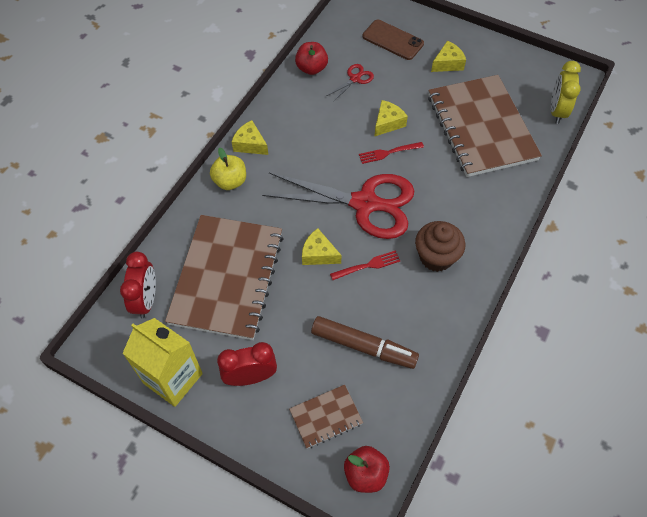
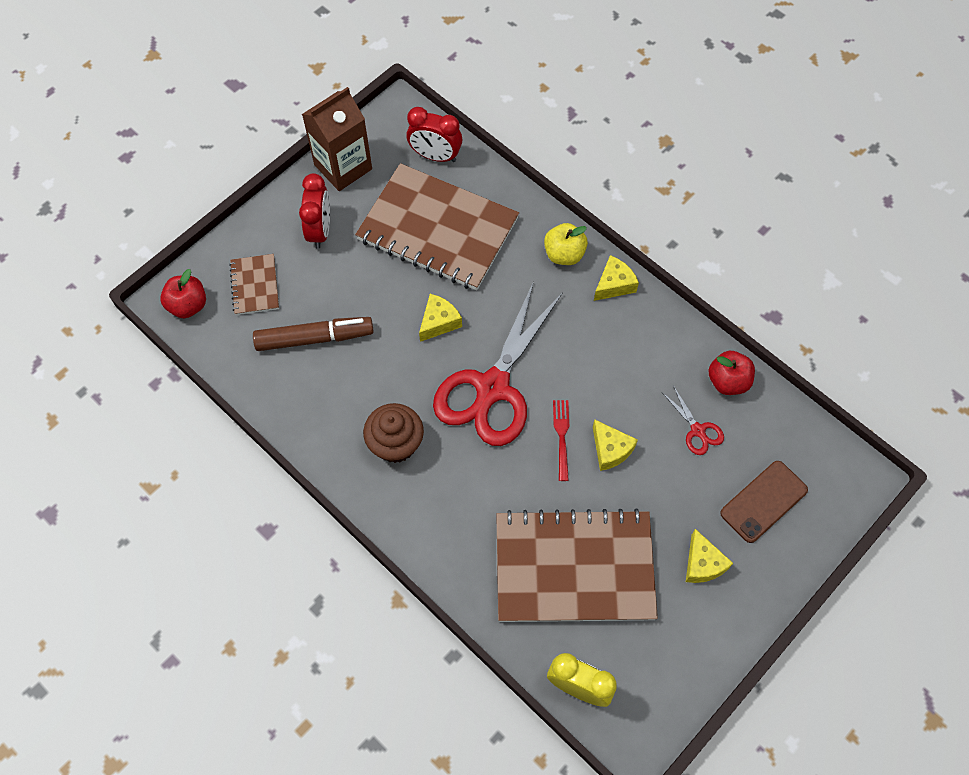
camera: 105 degrees right, 5 degrees up
yellow carton [122,318,203,407] -> brown carton [302,87,372,191]
brown marker [311,316,419,369] -> brown marker turned 135 degrees counterclockwise [253,317,374,351]
red fork [330,250,400,280] -> none

